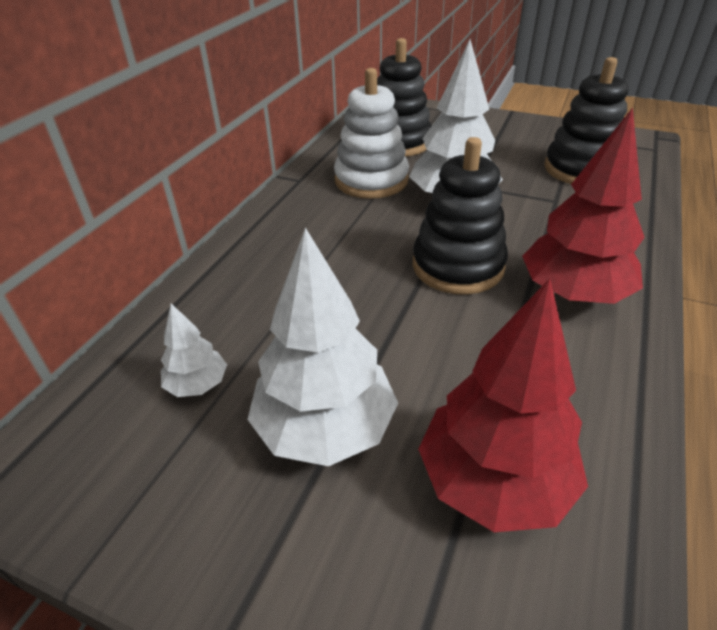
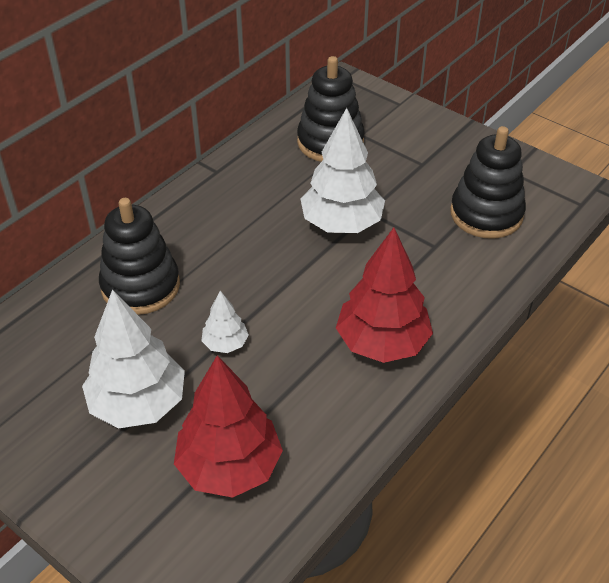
camera: 15 degrees right, 5 degrees up
white tree [161,304,227,397] -> white tree moved to [202,291,249,353]
white stacking toy [334,68,409,199] -> none
black stacking toy [413,137,508,295] -> black stacking toy moved to [99,198,180,315]

